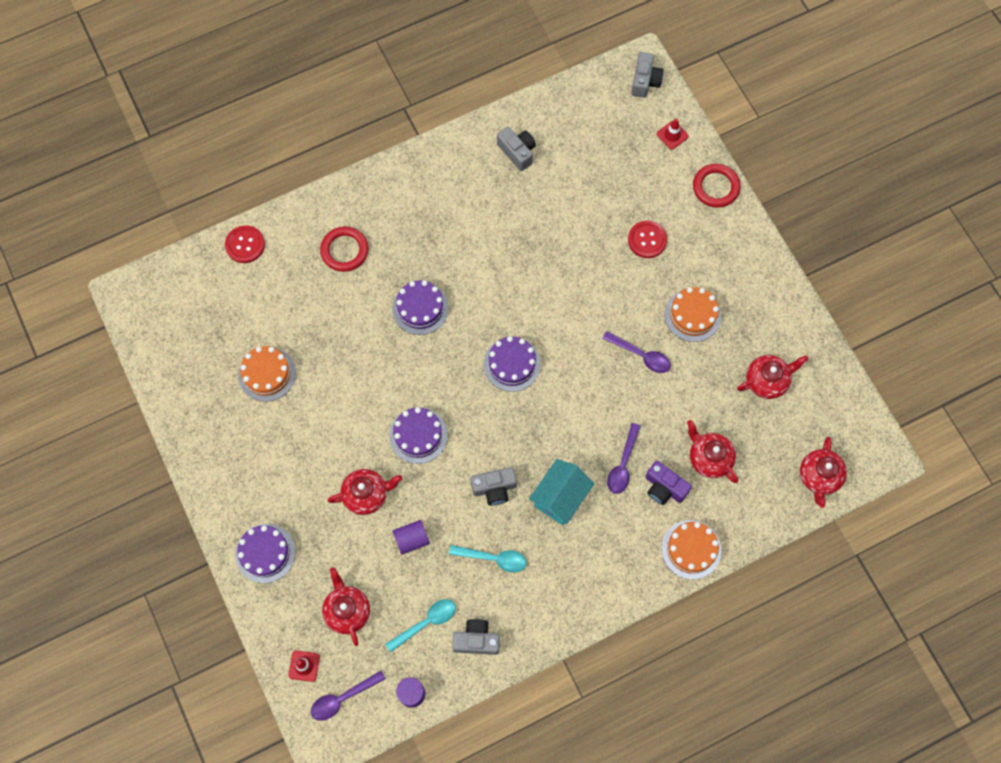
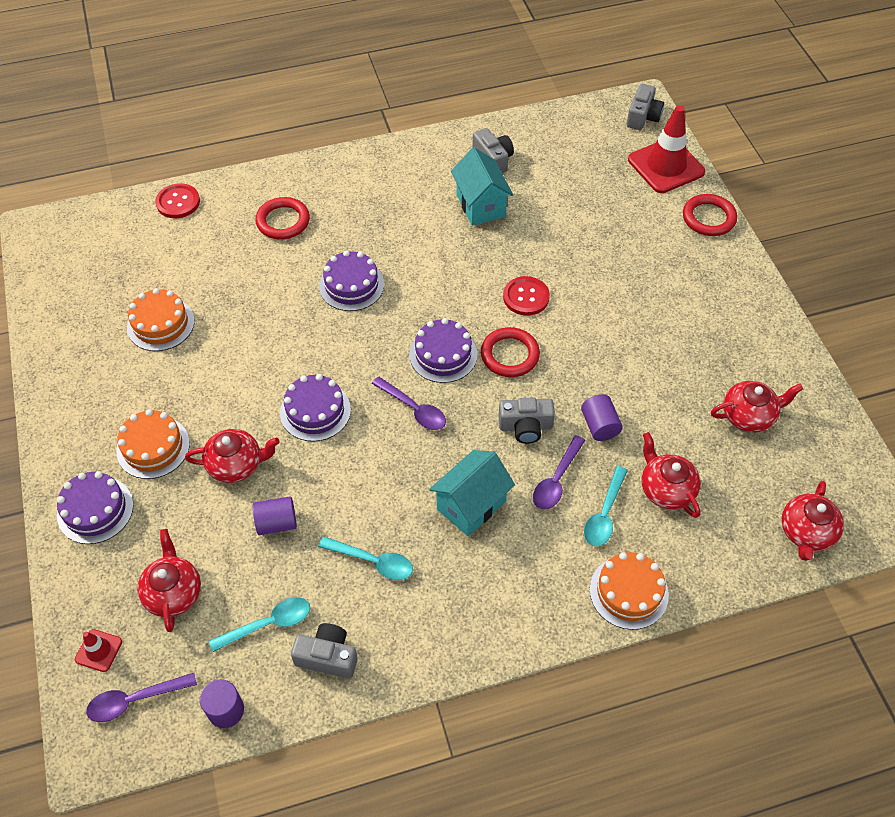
camera: 10 degrees right, 15 degrees down
grey camera [471,467,517,506] -> grey camera moved to [498,397,555,444]
purple spoon [602,331,671,373] -> purple spoon moved to [372,376,446,430]
red button [628,221,667,258] -> red button moved to [503,276,550,316]
purple camera [645,461,692,505] -> turquoise spoon [584,466,628,547]
red traffic cone [657,119,689,150] -> red traffic cone [628,105,705,193], size x2.19
orange cake [665,287,721,342] -> orange cake moved to [117,409,190,479]
none -> turquoise house [451,147,513,226]
none -> red ring [481,327,540,377]
none -> purple cylinder [581,394,623,441]

